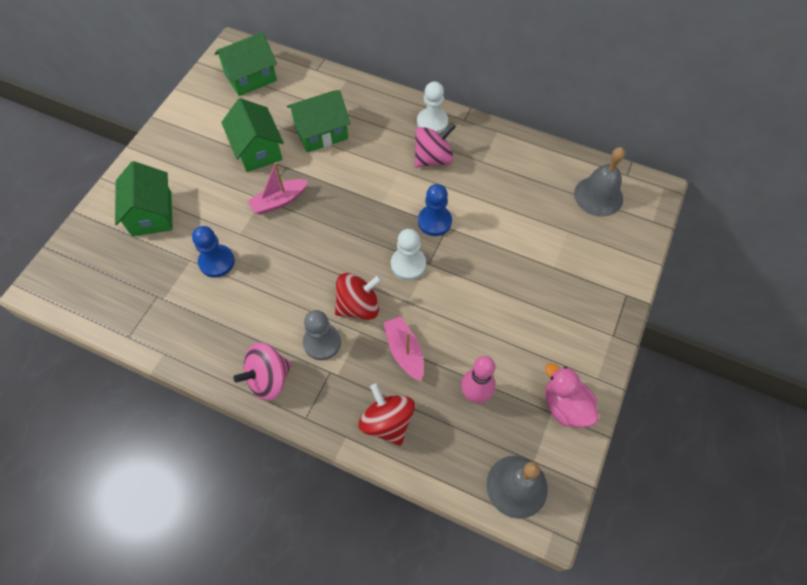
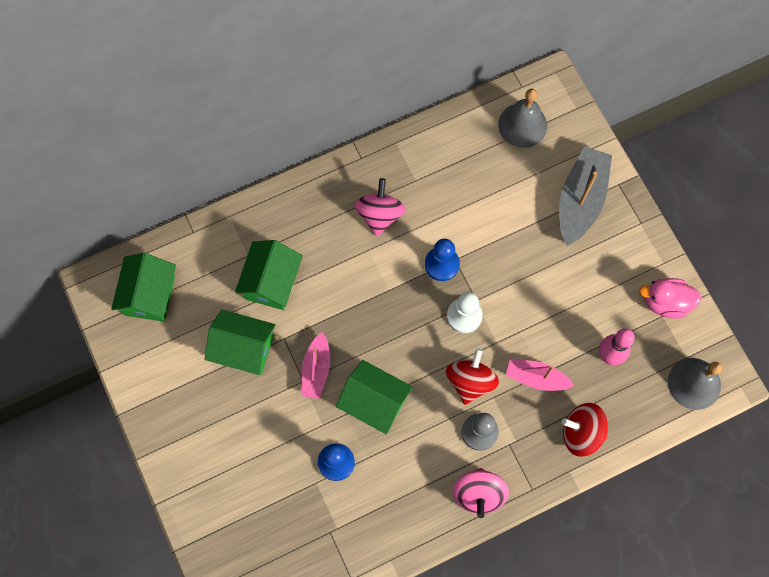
camera: 50 degrees left, 10 degrees up
green house [115,161,173,237] -> green house moved to [336,360,413,435]
white pawn [417,81,448,133] -> none
none -> grey boat [559,146,612,246]

